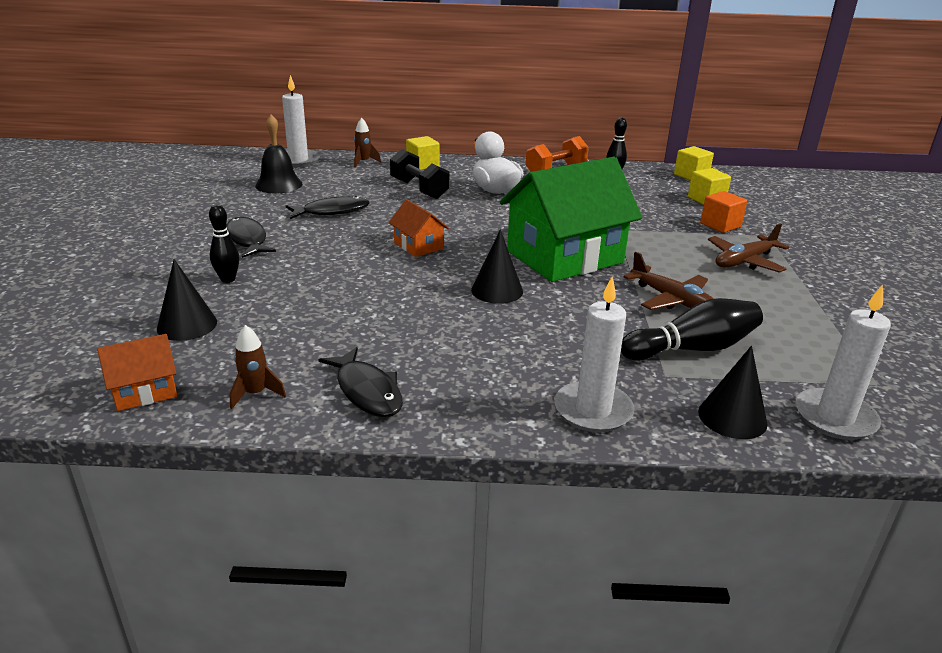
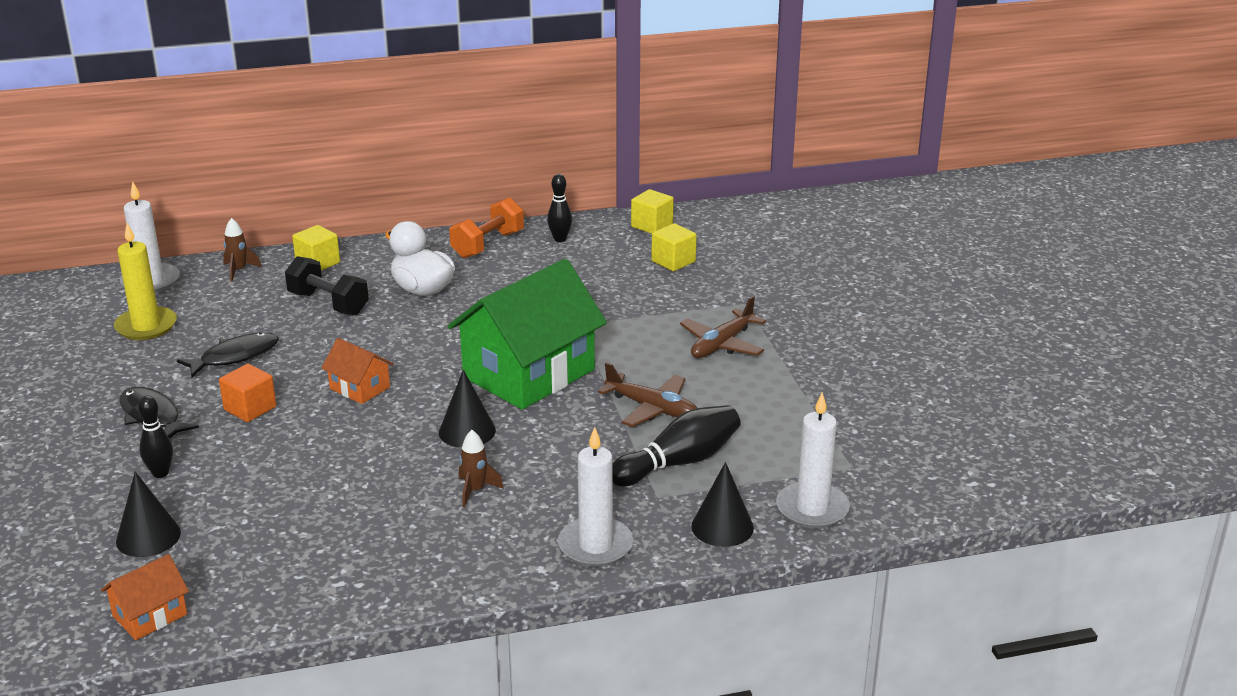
camera: 15 degrees left, 0 degrees up
brown rocket [229,325,286,409] -> brown rocket moved to [459,430,504,507]
black bell [255,114,302,193] -> yellow candle [114,223,177,340]
black fish [318,347,403,417] -> none
orange cube [700,191,747,233] -> orange cube moved to [219,364,276,422]

